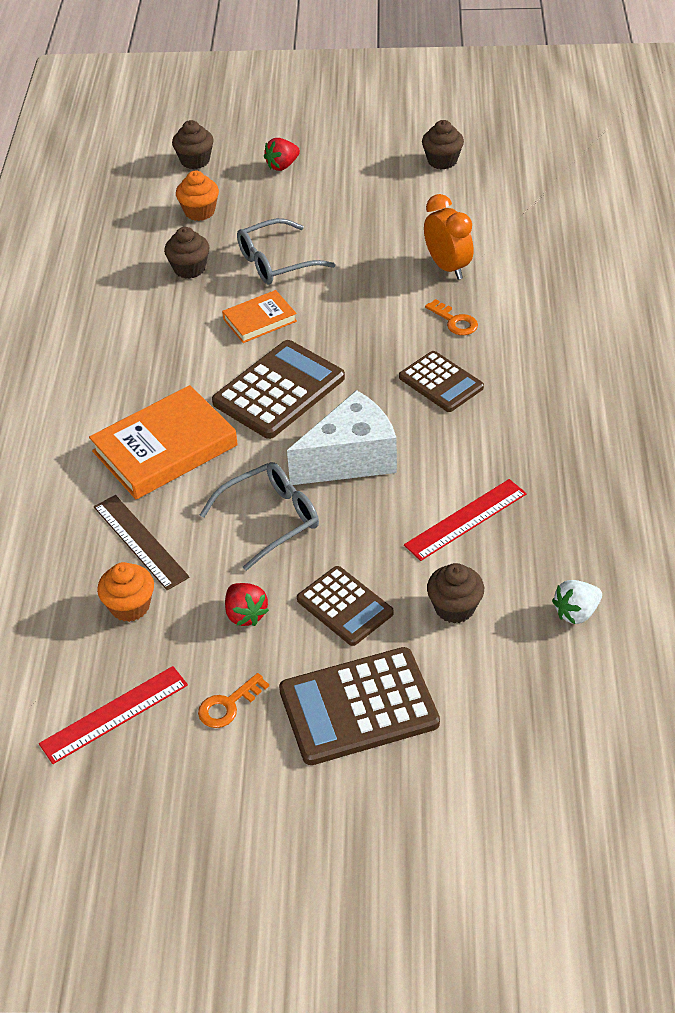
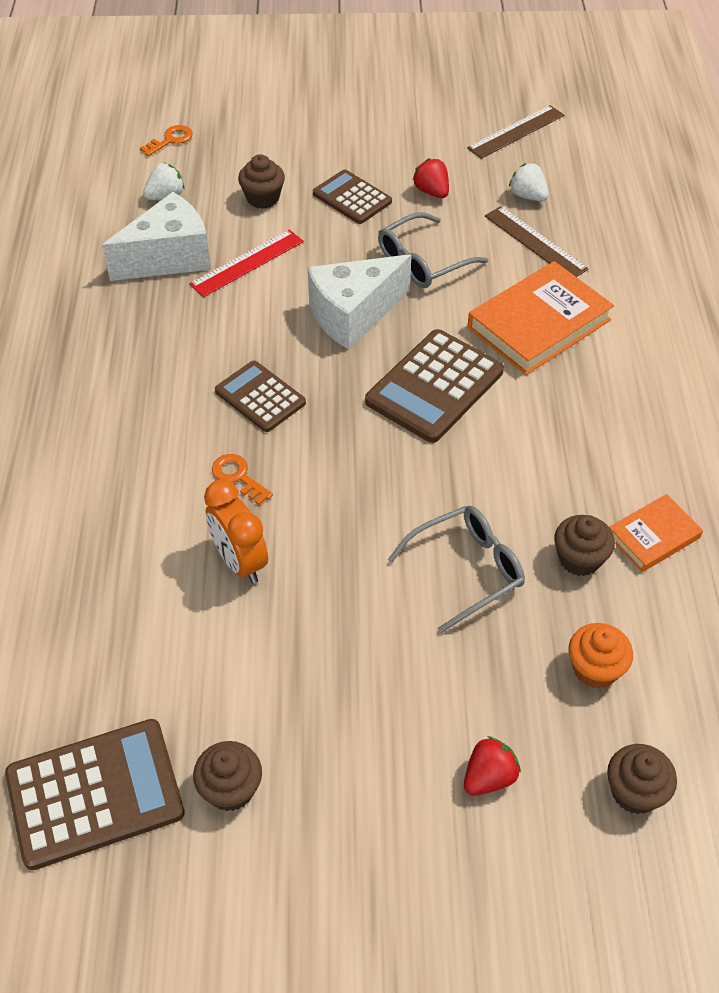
camera: 175 degrees right, 5 degrees up
red ruler [39,666,188,764] -> brown ruler [467,105,564,159]
orange cupcake [97,562,154,622] -> white strawberry [509,163,549,201]
orange key [198,673,269,728] -> orange key moved to [140,125,193,156]
orange book [222,290,297,343] -> orange book moved to [609,494,703,572]
brown calculator [279,647,440,765] -> brown calculator moved to [5,719,185,870]
none -> white cheese [102,192,211,281]

